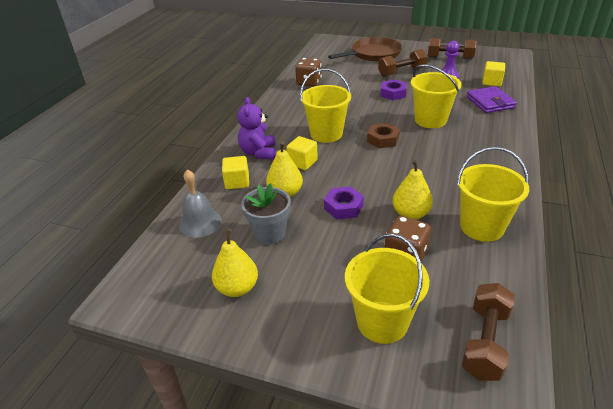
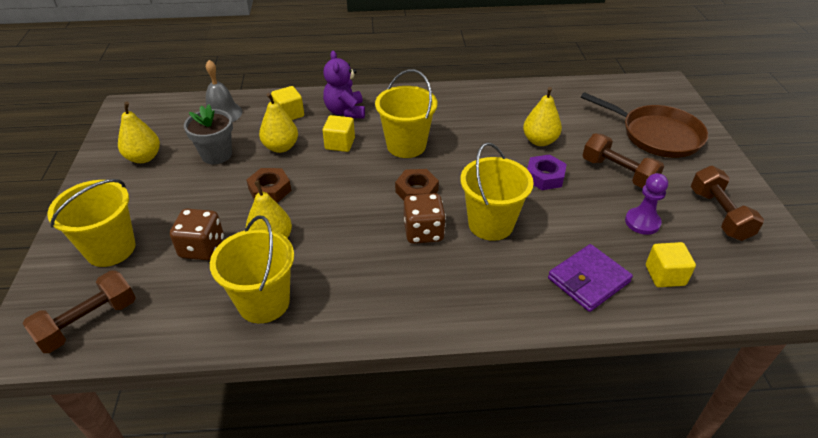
camera: 65 degrees right, 5 degrees up
purple teddy bear [237,97,276,160] -> purple teddy bear turned 75 degrees counterclockwise [323,51,365,118]
brown dice [295,58,322,87] -> brown dice moved to [404,193,446,244]
purple nut [324,187,364,219] -> brown nut [246,168,291,203]
brown dumbbell [462,283,515,381] -> brown dumbbell turned 45 degrees counterclockwise [23,270,136,353]
none -> yellow pear [523,87,562,146]

